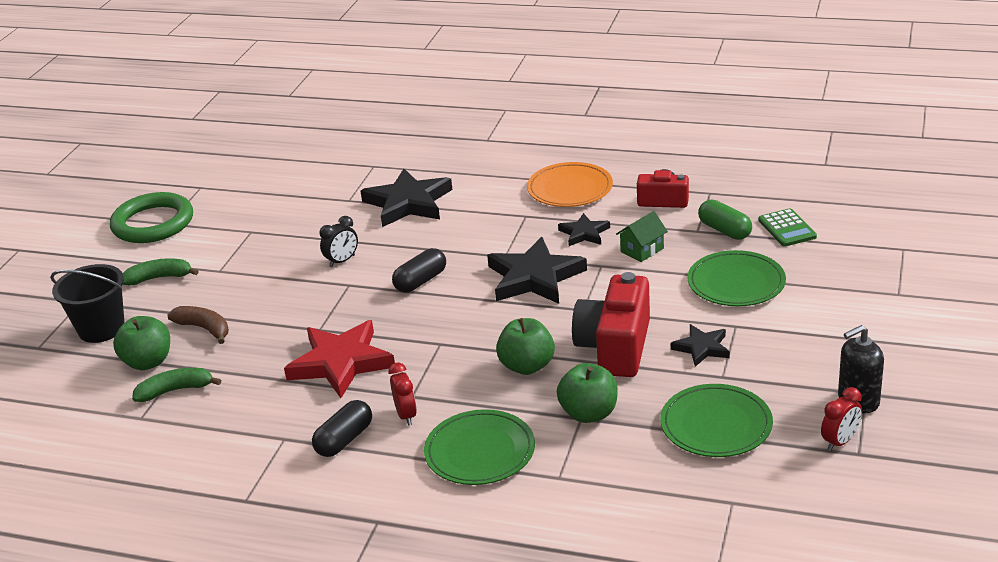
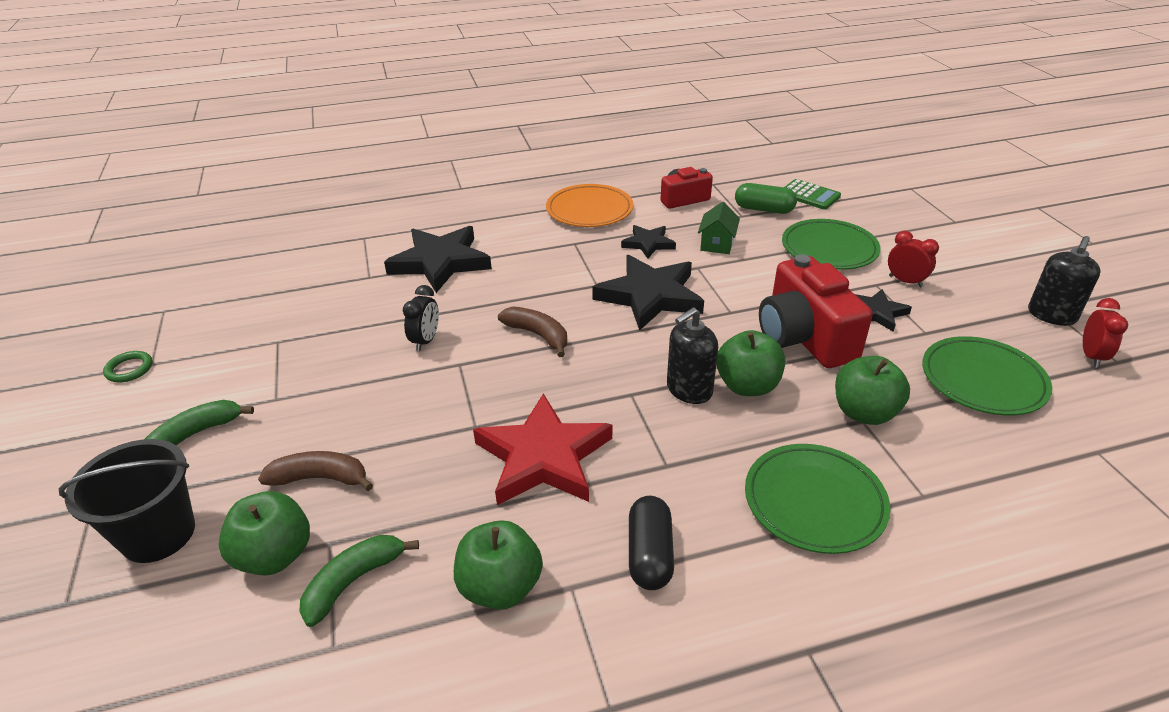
camera: 35 degrees left, 5 degrees up
green ring [110,192,193,243] -> green ring [103,351,152,382], size x0.41
red clock [389,363,417,426] -> red clock moved to [888,231,939,287]
black capsule [392,248,446,293] -> brown banana [498,307,567,357]
none -> green apple [454,520,543,610]
none -> black soap dispenser [667,307,718,404]

